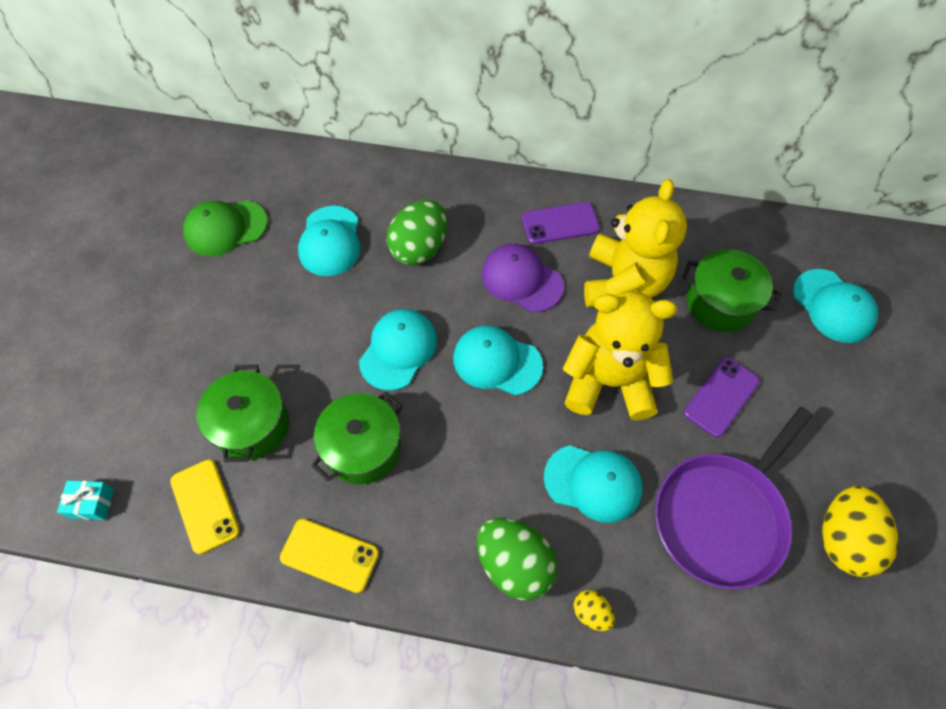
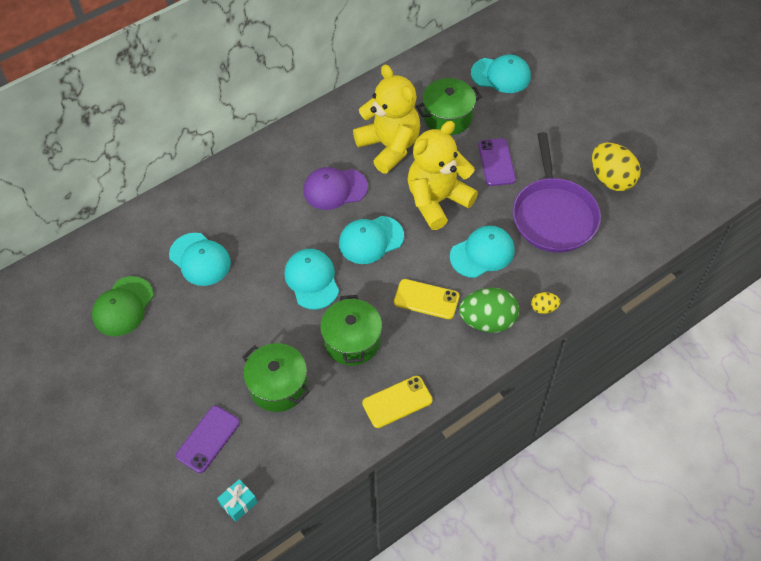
camera: 45 degrees left, 5 degrees down
yellow phone [170,459,240,554] -> yellow phone moved to [394,279,459,319]
green egg [386,200,447,265] -> none
purple phone [522,202,600,244] -> purple phone moved to [176,406,240,473]

